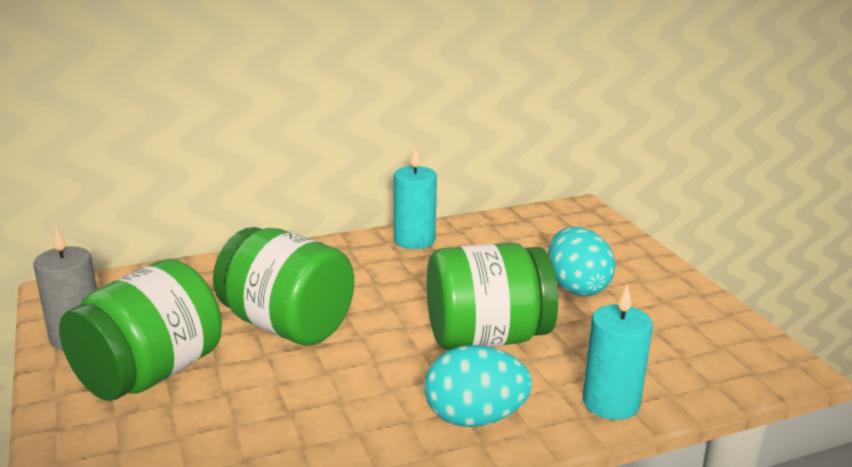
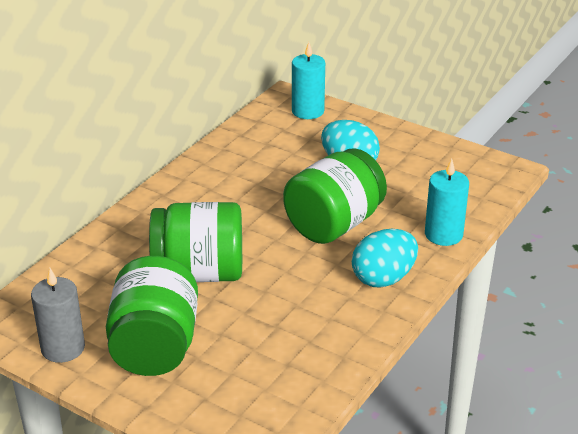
camera: 35 degrees left, 10 degrees up
turquoise candle [394,147,437,249] -> turquoise candle moved to [292,42,325,119]

